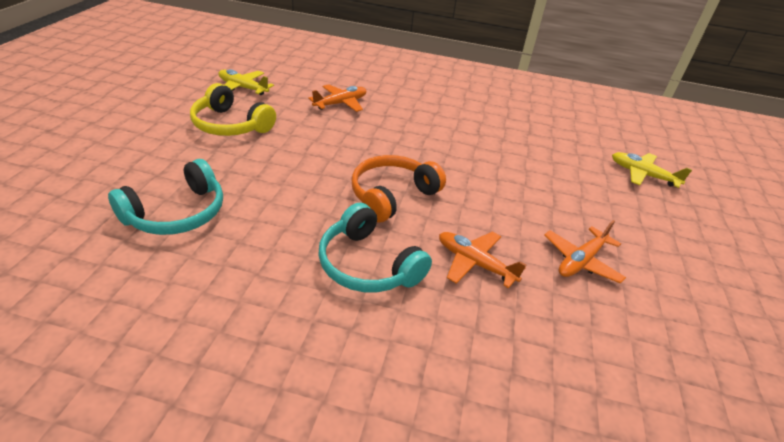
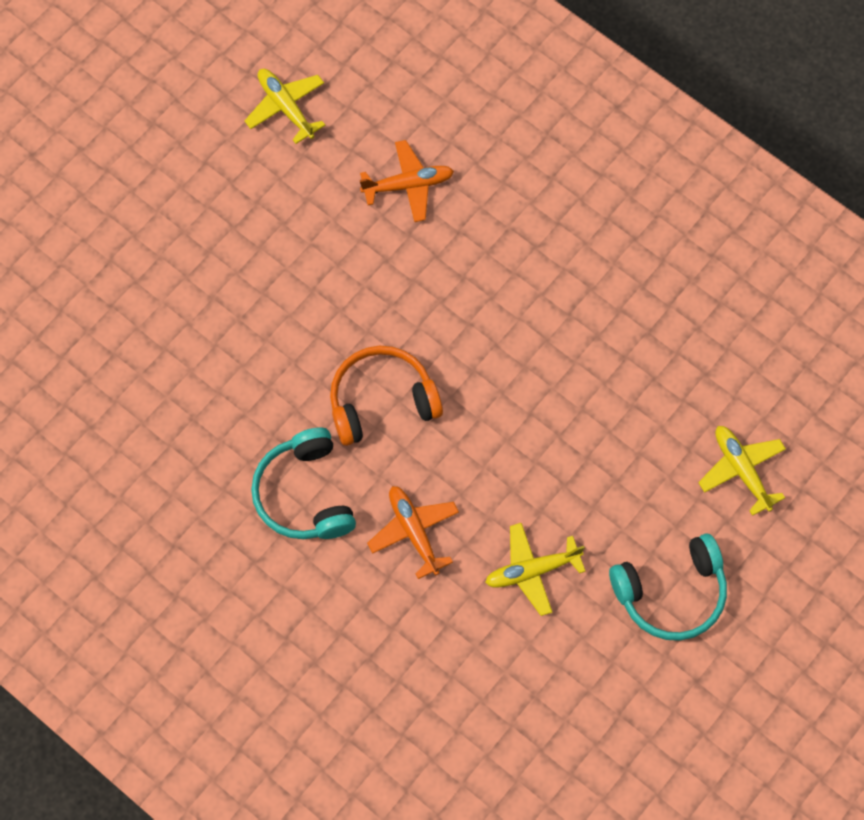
camera: 30 degrees right, 30 degrees up
turquoise headphones [108,159,223,235] -> turquoise headphones moved to [609,533,727,641]
yellow headphones [190,83,276,136] -> none
orange plane [544,220,626,284] -> yellow plane [485,523,586,616]

